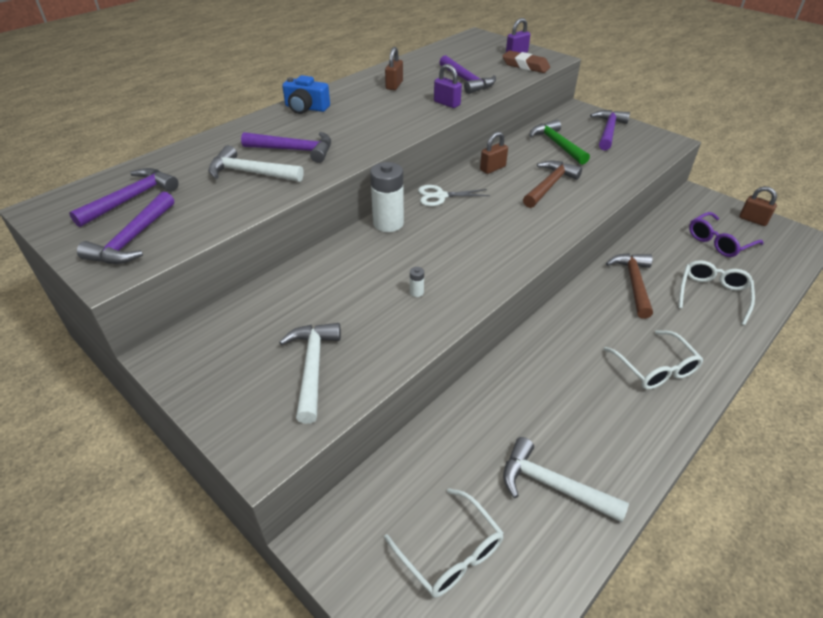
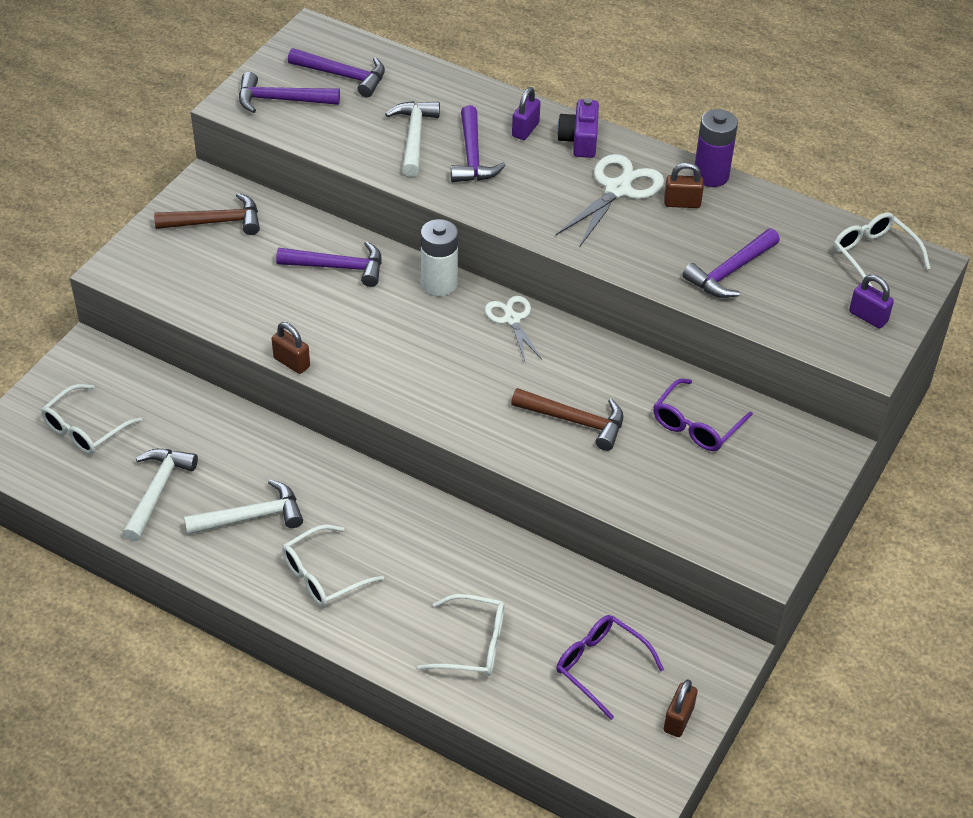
camera: 75 degrees right, 5 degrees up
white hammer [279,323,341,424] -> white hammer moved to [184,480,303,535]
blue camera [282,75,330,114] -> purple camera [557,98,599,158]
white battery [410,267,424,297] -> none
purple padlock [434,64,462,108] -> purple padlock moved to [512,87,541,140]
brown padlock [480,132,508,174] -> brown padlock moved to [271,322,310,374]
brown eraser [503,50,550,73] -> none
green hammer [529,120,590,165] -> purple glasses [653,379,753,451]
purple hammer [590,110,630,150] -> purple hammer moved to [276,241,382,287]
brown hammer [606,253,653,319] -> brown hammer moved to [154,193,260,235]
none -> white scissors [556,154,664,248]
none -> purple battery [693,109,738,187]
none -> white glasses [833,213,931,287]

